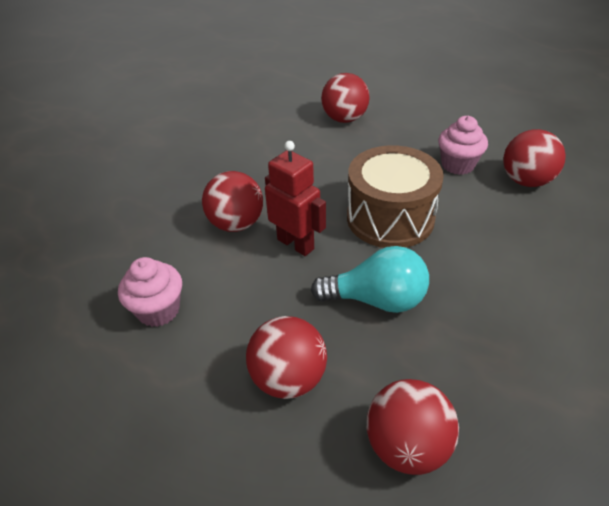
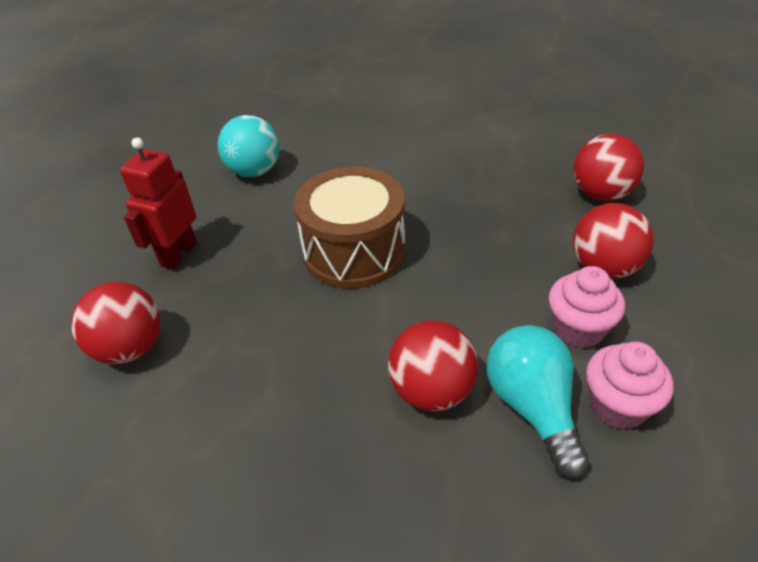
camera: 110 degrees left, 0 degrees up
red robot [265,141,326,256] -> red robot moved to [120,138,197,270]
turquoise light bulb [311,246,429,313] -> turquoise light bulb moved to [487,325,589,478]
pink cupcake [438,116,488,175] -> pink cupcake moved to [549,266,625,348]
red ball [503,129,566,187] -> turquoise ball [218,115,280,177]

